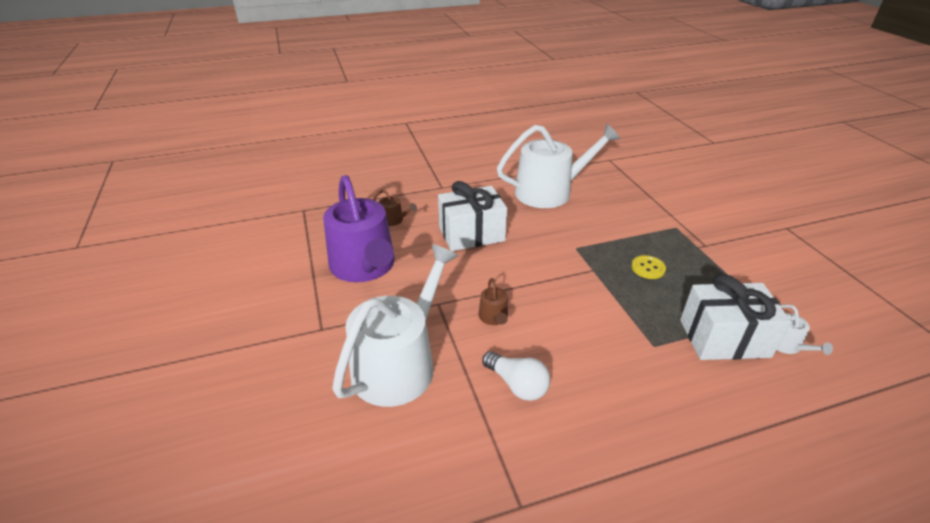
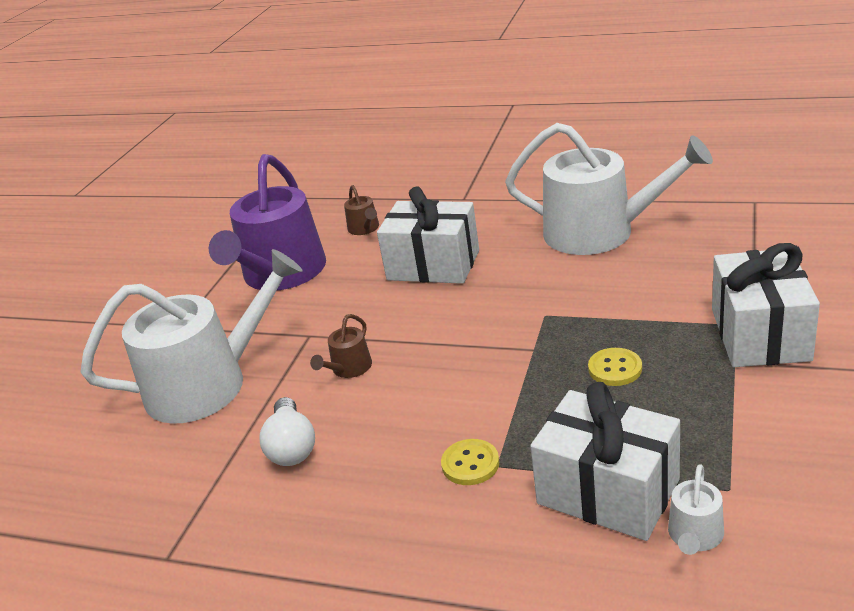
camera: 40 degrees right, 5 degrees down
none -> yellow button [441,439,499,485]
none -> white gift [712,243,820,367]

